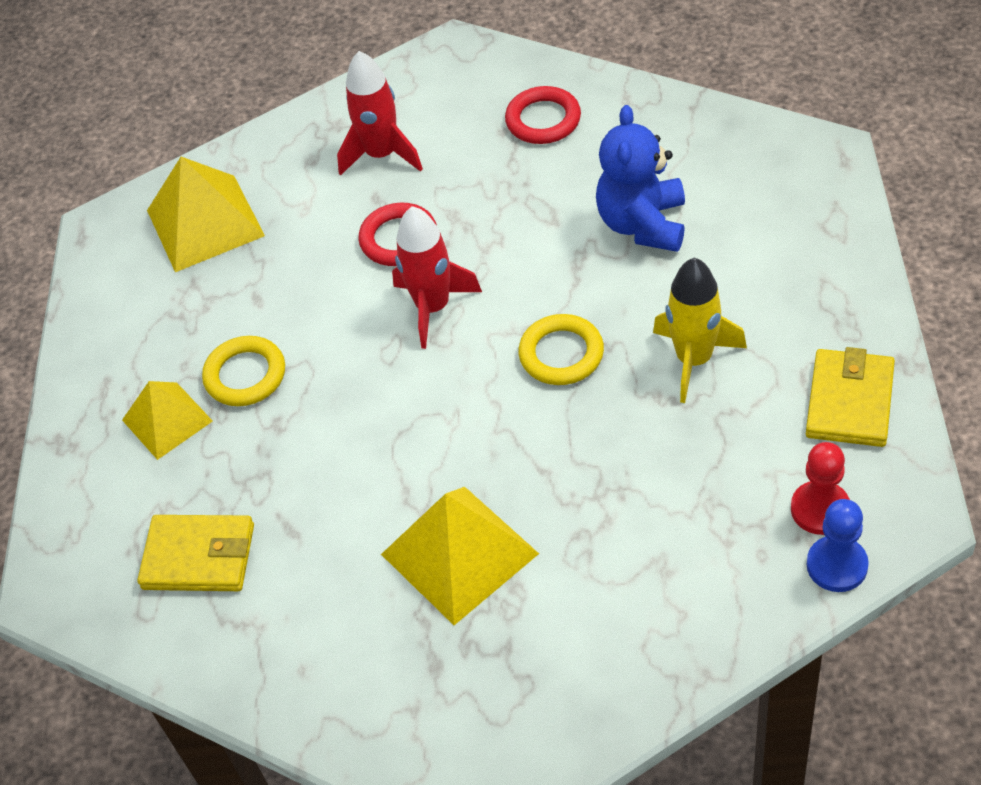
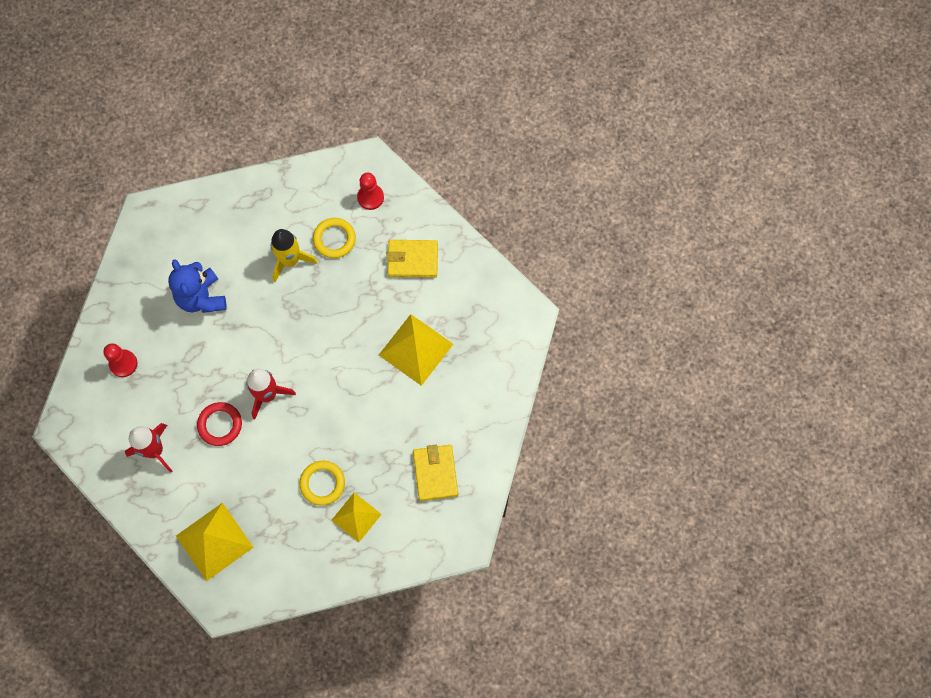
camera: 110 degrees left, 20 degrees up
red ring [505,86,581,144] -> red pawn [104,344,137,377]
yellow ring [519,314,604,385] -> yellow ring moved to [313,218,356,258]
blue teddy bear [596,105,685,252] -> blue teddy bear turned 75 degrees clockwise [168,260,227,313]
yellow wallet [806,347,895,447] -> yellow wallet moved to [386,240,438,278]
blue pawn [806,499,869,592] -> none

